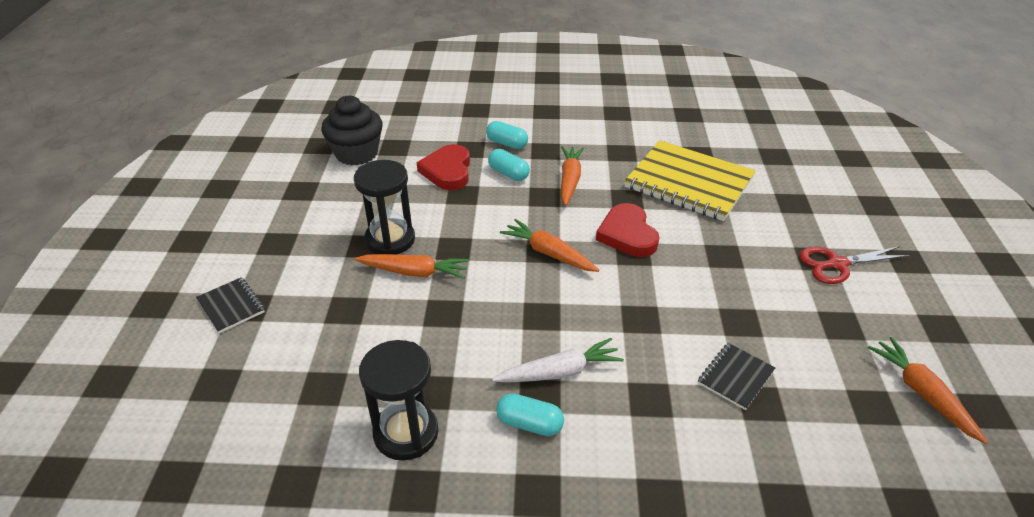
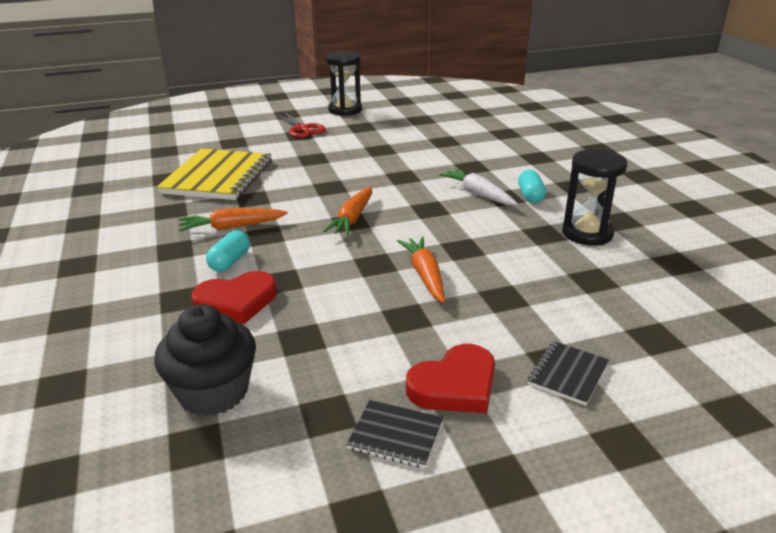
camera: 110 degrees left, 10 degrees down
black hourglass [354,160,415,255] -> black hourglass moved to [325,51,362,116]
turquoise capsule [486,121,528,149] -> none
red heart [596,203,660,257] -> red heart moved to [406,344,495,413]
black notebook [698,343,776,410] -> black notebook moved to [346,400,443,468]
orange carrot [868,337,988,444] -> none

